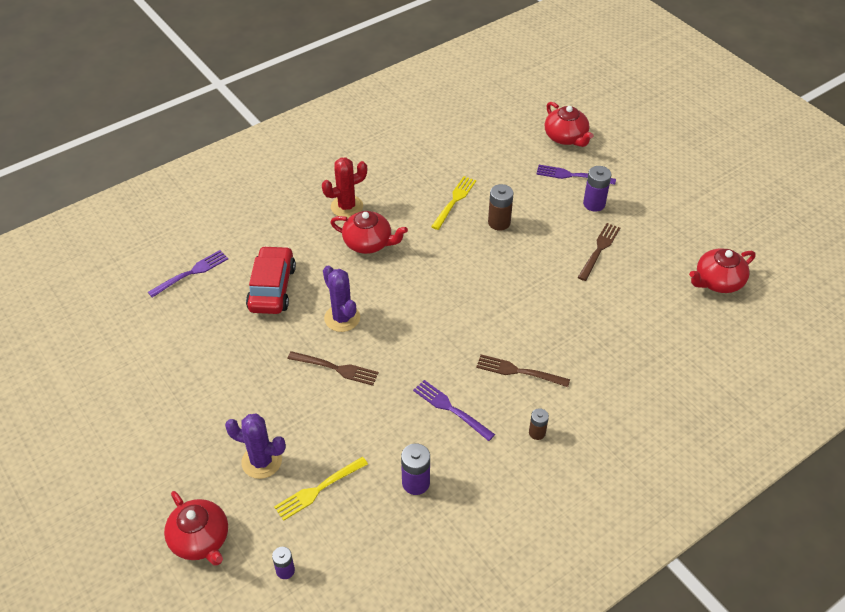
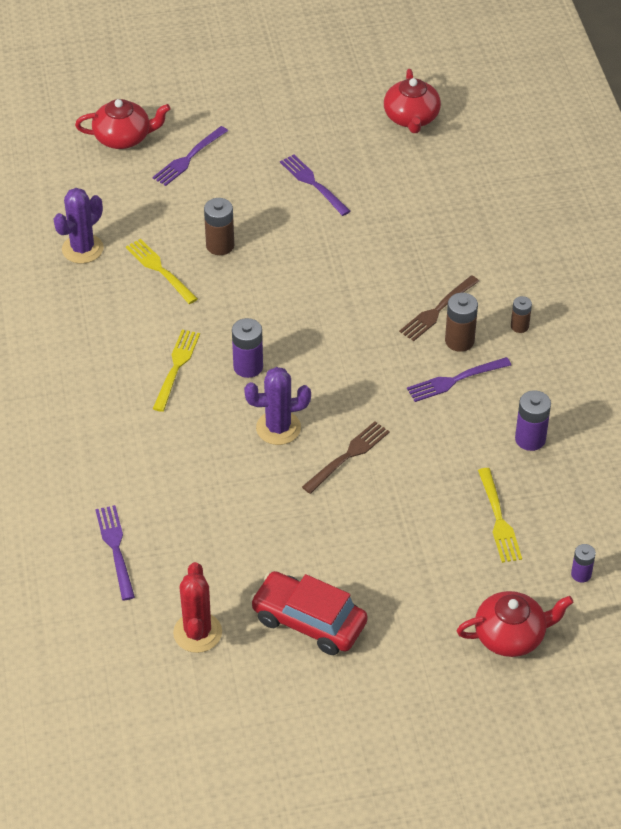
camera: 65 degrees left, 0 degrees up
purple cactus [225,414,286,479] -> purple cactus moved to [54,188,104,264]
red car [246,246,296,314] -> red car moved to [250,571,368,655]
red cactus [322,157,367,218] -> red cactus moved to [173,562,222,653]
red teapot [330,211,408,254] -> yellow fork [153,330,200,412]
brown fork [578,223,620,281] -> purple fork [280,155,351,216]
purple battery [583,166,611,212] -> purple battery moved to [232,318,263,378]
none -> brown battery [445,293,478,352]

